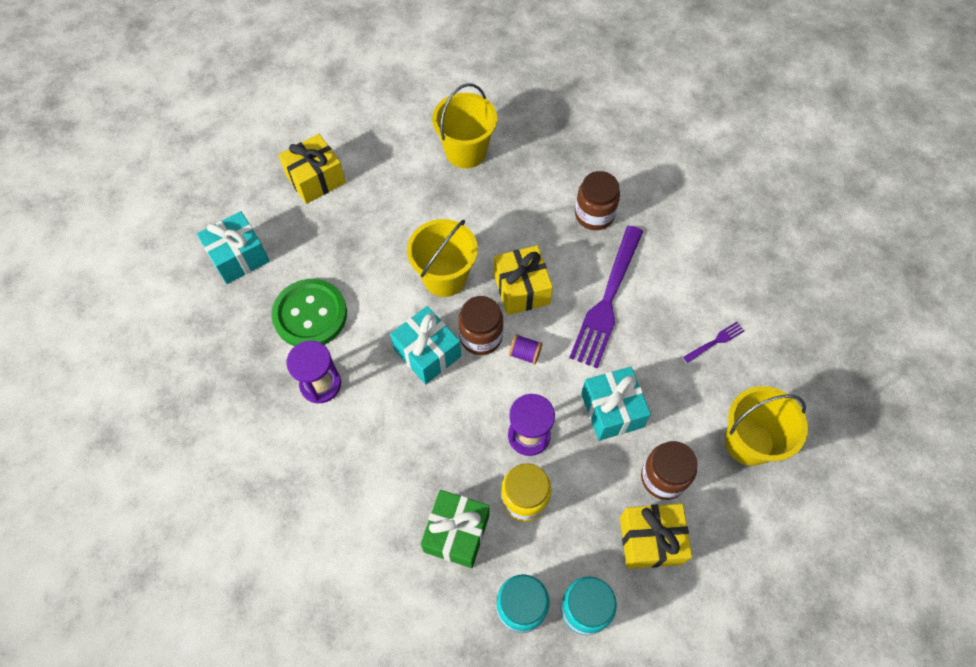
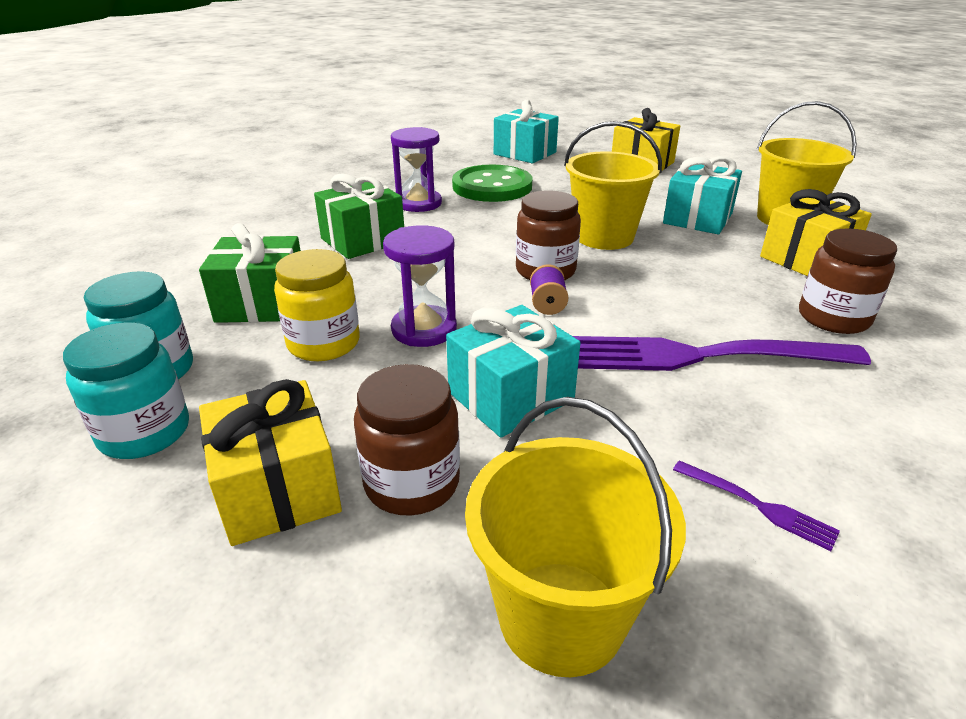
camera: 70 degrees right, 30 degrees down
turquoise gift [390,306,461,384] -> turquoise gift moved to [663,156,742,234]
yellow gift [494,245,553,315] -> yellow gift moved to [760,189,872,276]
none -> green gift [314,173,404,259]

